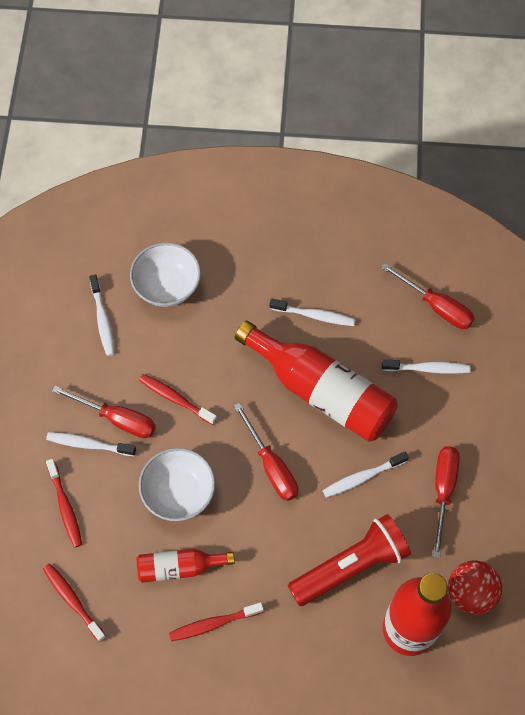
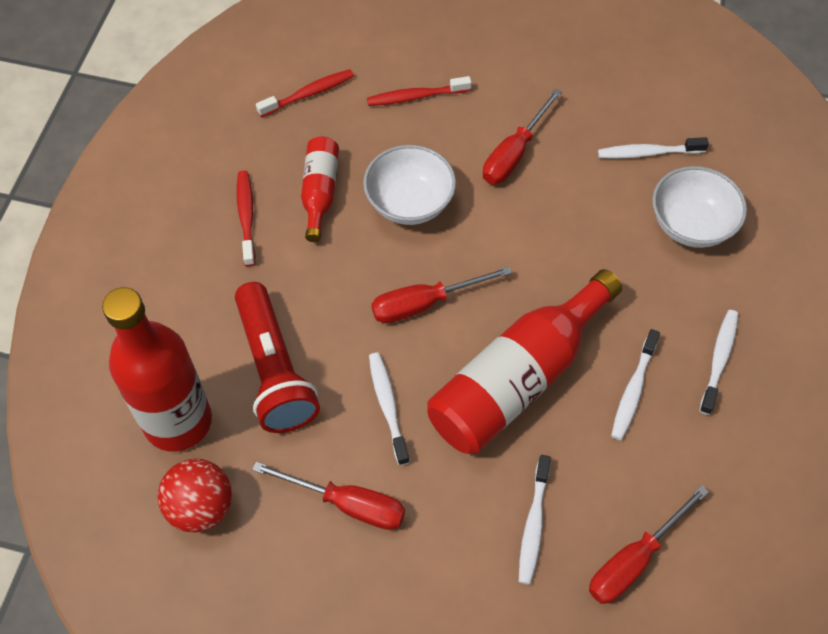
camera: 100 degrees right, 5 degrees down
white toothbrush [46,432,136,456] -> white toothbrush moved to [699,310,738,415]
red toothbrush [139,374,217,425] -> none

